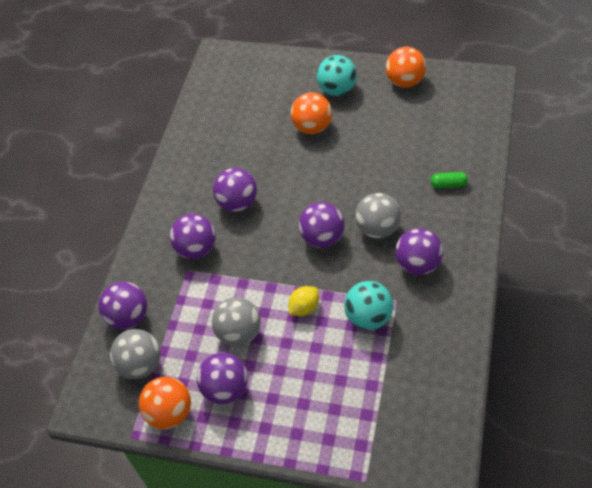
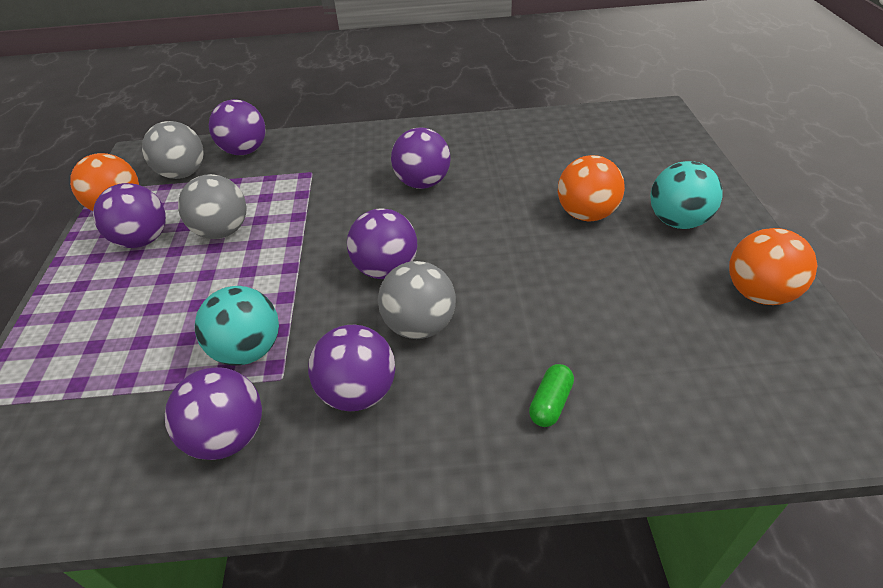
camera: 70 degrees right, 10 degrees down
purple ball [170,214,216,259] -> purple ball moved to [165,367,262,460]
yellow lemon [289,286,319,316] -> none
green capsule [431,172,468,189] -> green capsule turned 45 degrees clockwise [529,364,574,427]

